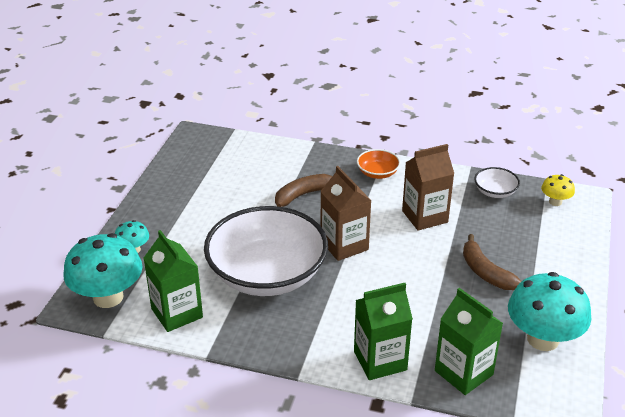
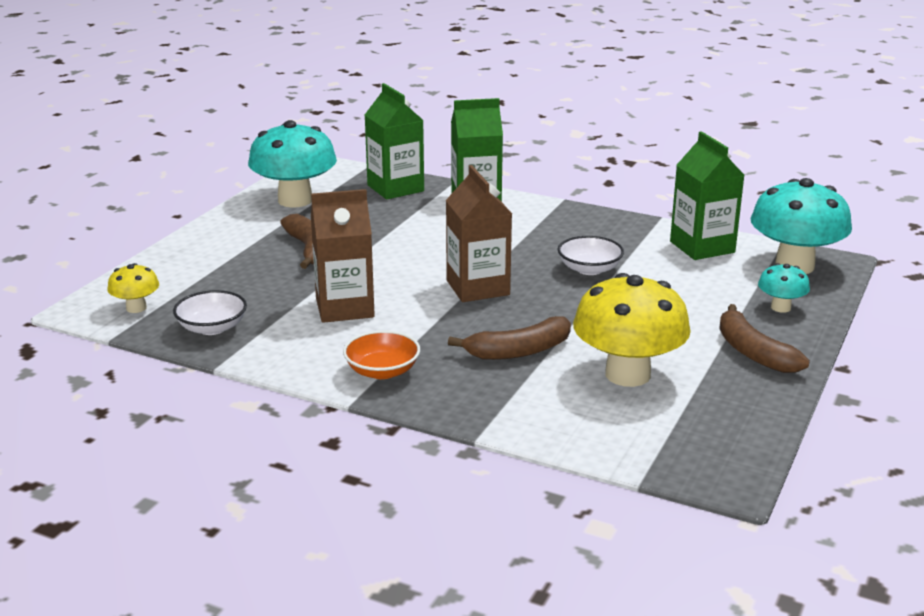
camera: 170 degrees left, 10 degrees down
white bowl [204,206,328,296] -> white bowl [557,236,624,275], size x0.41
none -> yellow mushroom [573,273,691,387]
none -> brown banana [719,304,810,373]

